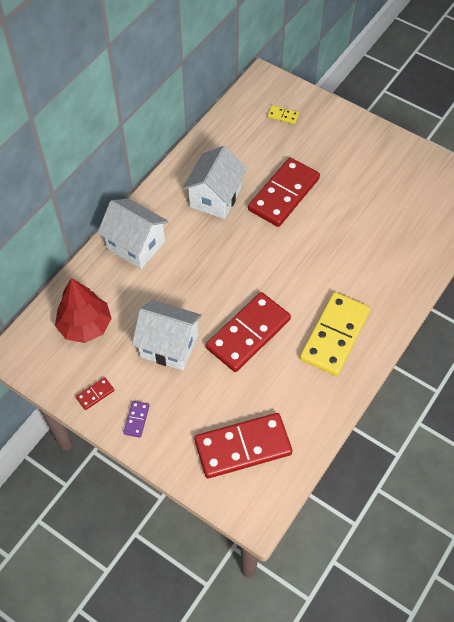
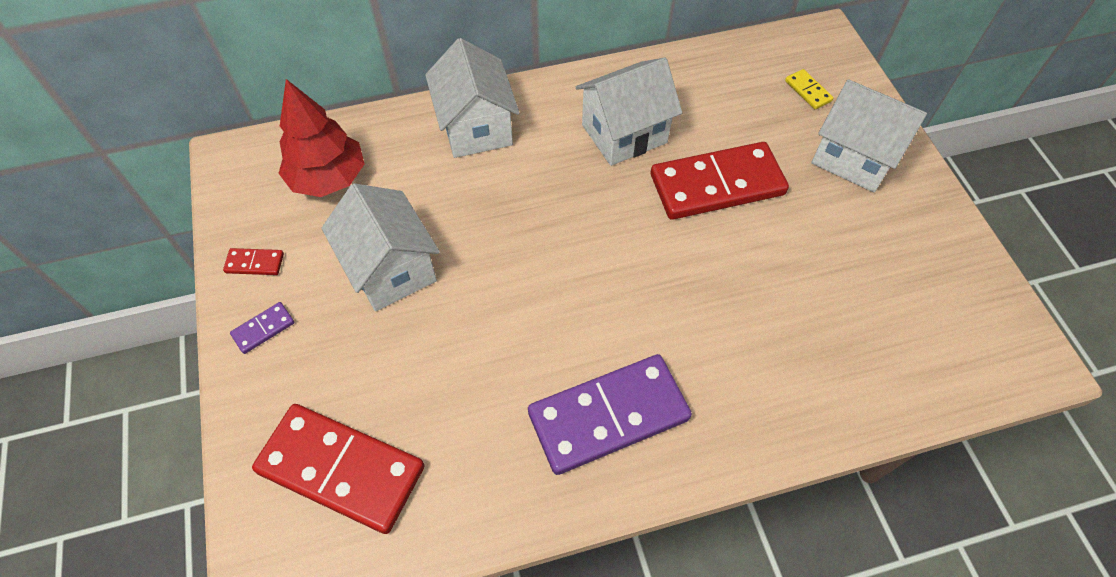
camera: 40 degrees right, 0 degrees up
red domino [206,292,291,372] -> none
yellow domino [300,292,370,376] -> purple domino [528,354,692,475]
none -> white house [811,79,927,192]

